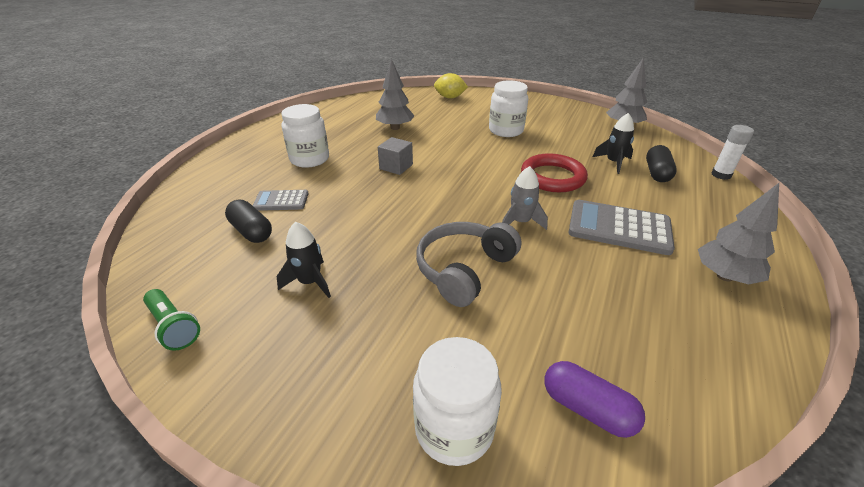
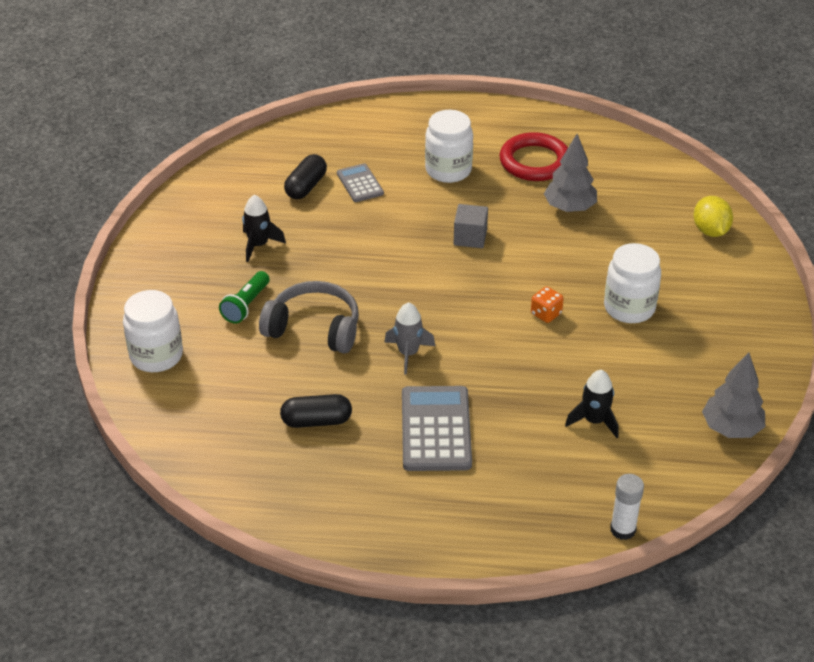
camera: 70 degrees right, 5 degrees up
green flashlight [143,289,200,351] -> green flashlight moved to [219,271,270,323]
red ring [521,153,588,192] -> red ring moved to [500,132,568,181]
purple capsule [544,361,645,438] -> none
black capsule [646,145,677,182] -> black capsule moved to [280,394,352,428]
grey tree [698,183,779,284] -> none
none -> orange dice [531,287,564,323]

